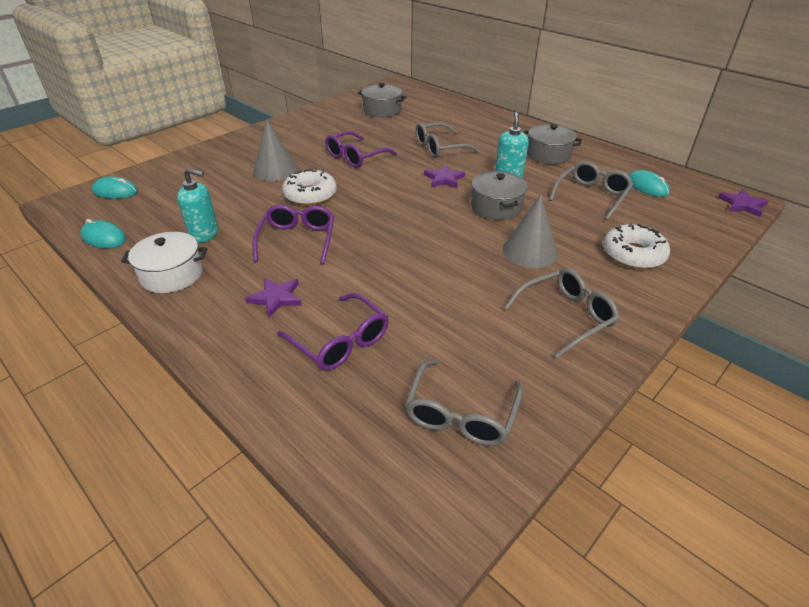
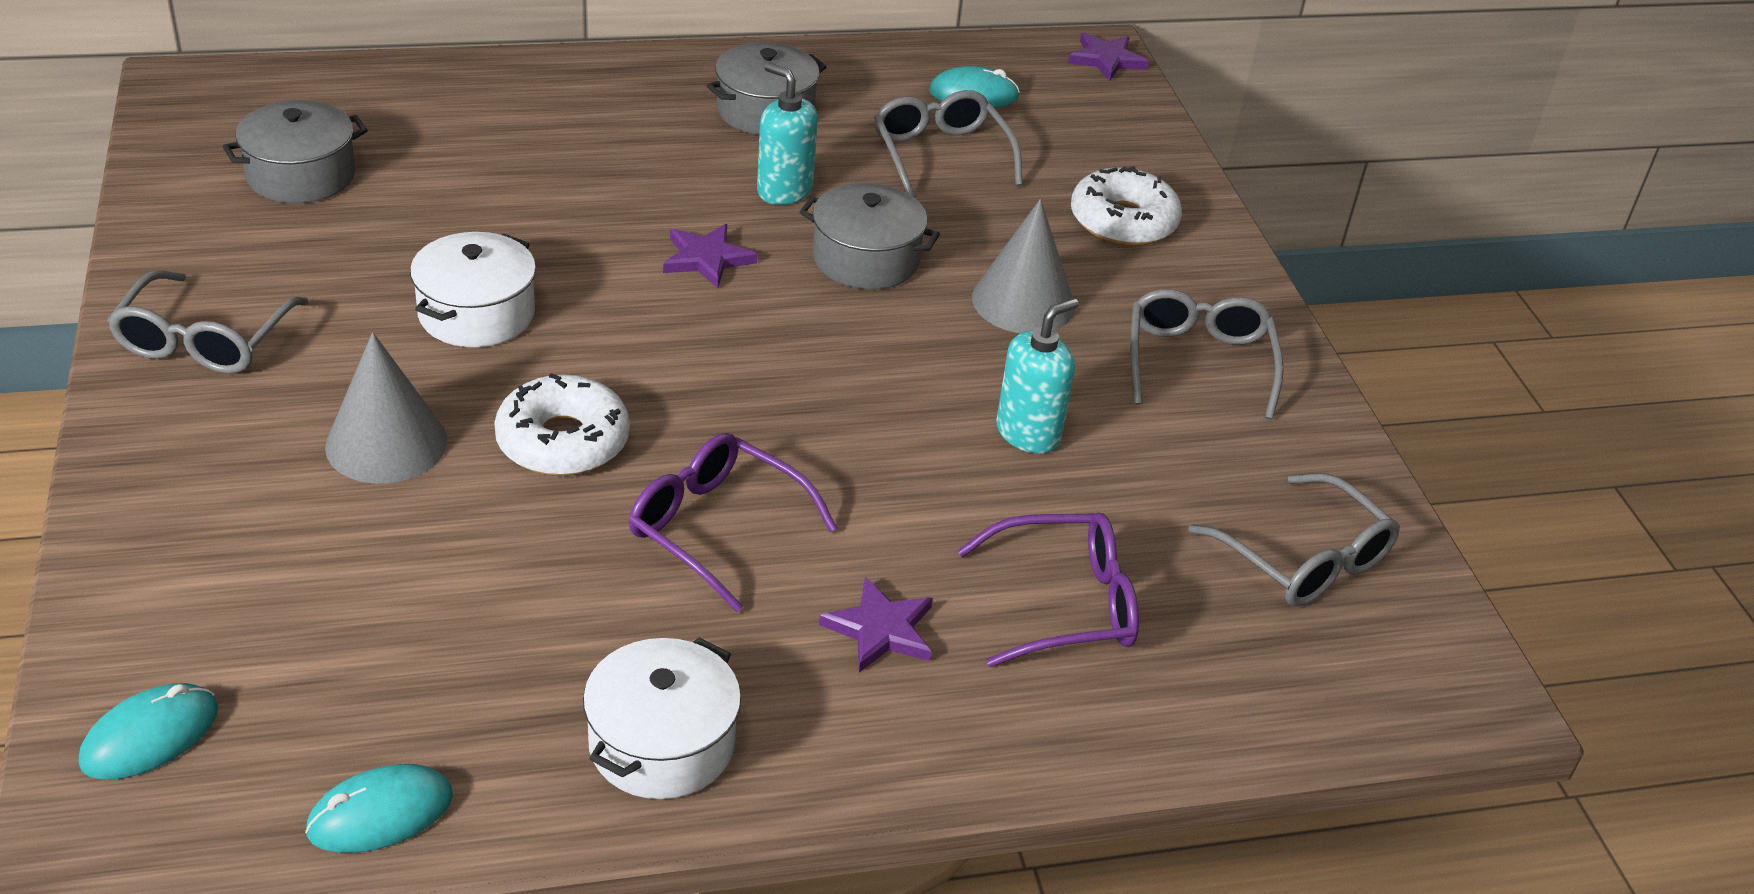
camera: 60 degrees left, 0 degrees up
turquoise soap dispenser [177,168,219,243] -> turquoise soap dispenser moved to [996,298,1079,453]
purple glasses [325,131,397,168] -> white pot [410,232,536,347]
grey glasses [416,122,480,158] -> grey glasses moved to [107,270,308,374]

